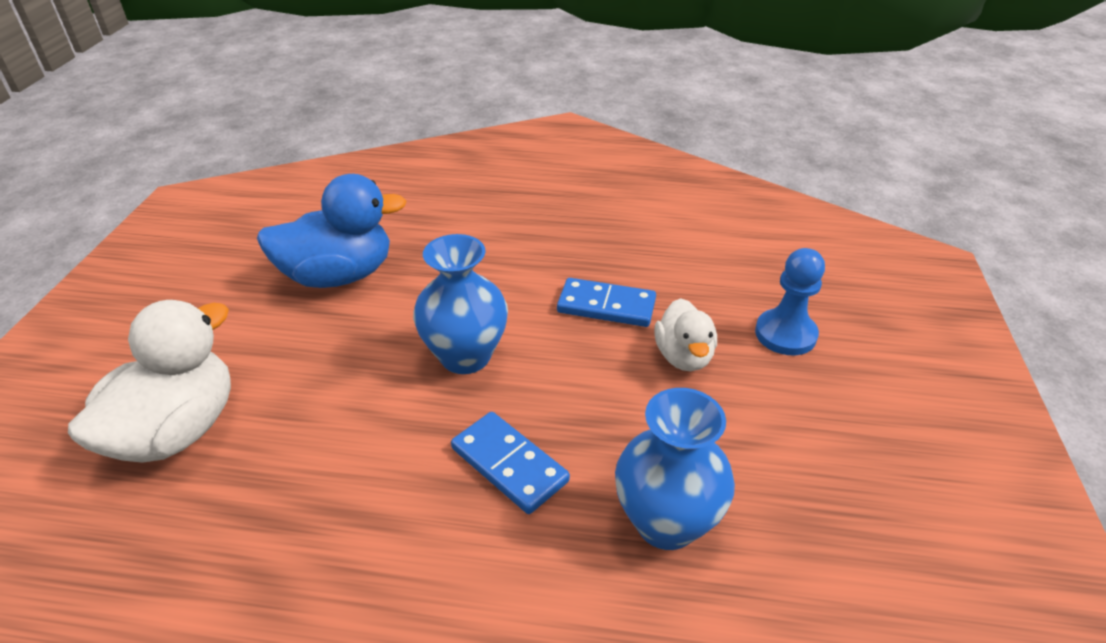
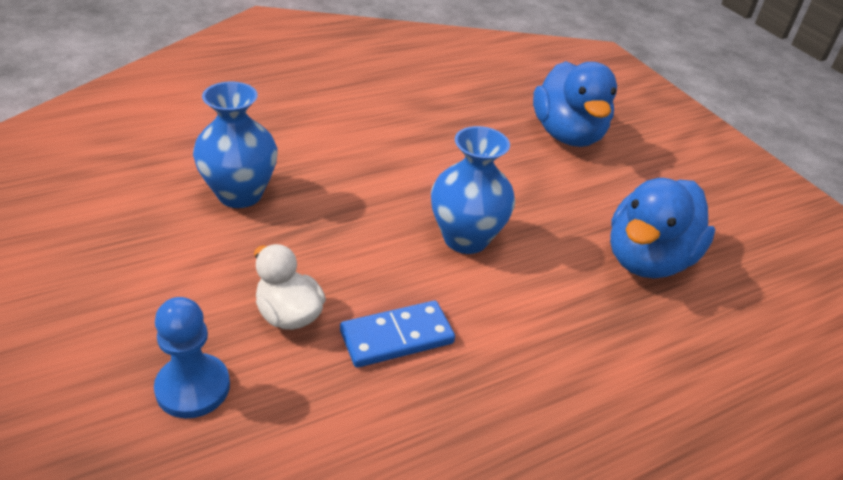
camera: 140 degrees right, 0 degrees up
white duck [68,300,231,463] -> blue duck [533,61,617,147]
blue domino [451,412,570,514] -> none

